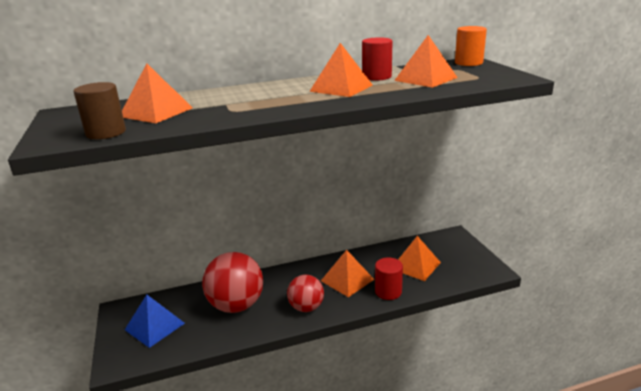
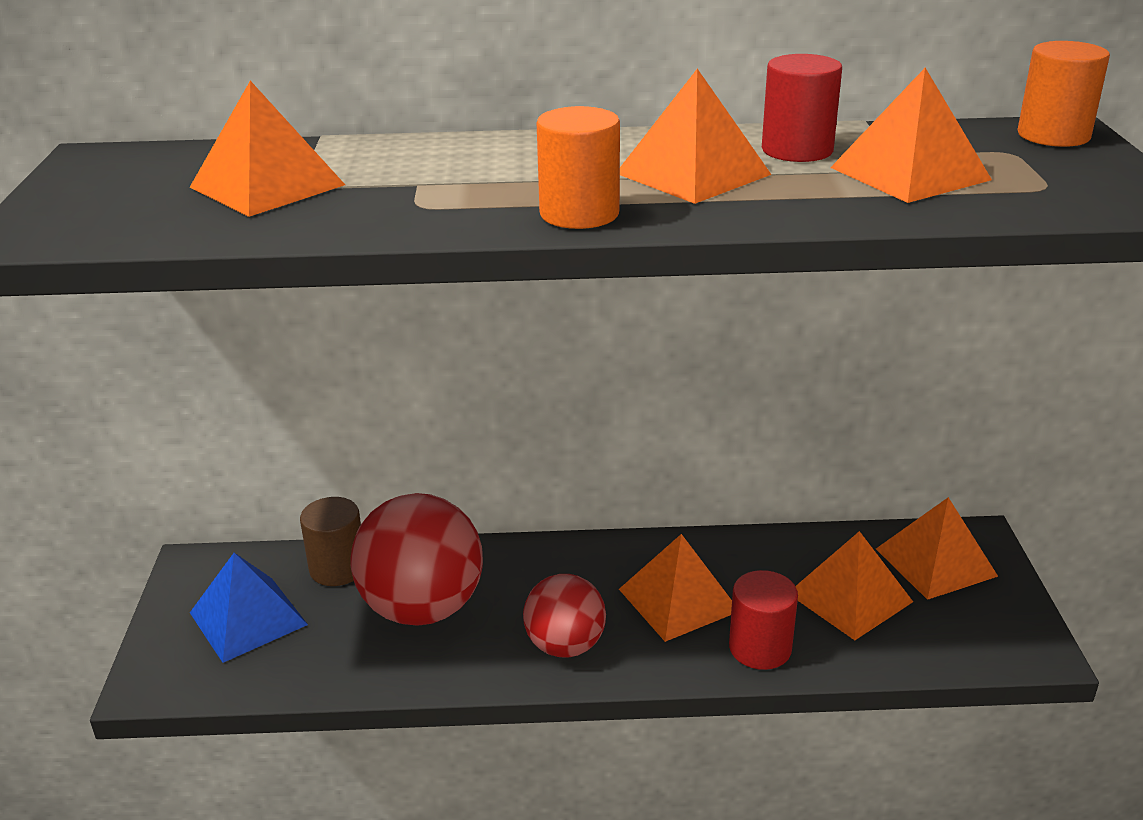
camera: 15 degrees right, 5 degrees up
brown cylinder [74,82,126,139] -> brown cylinder moved to [300,497,361,586]
none -> orange cylinder [536,106,620,229]
none -> orange pyramid [876,497,998,600]

